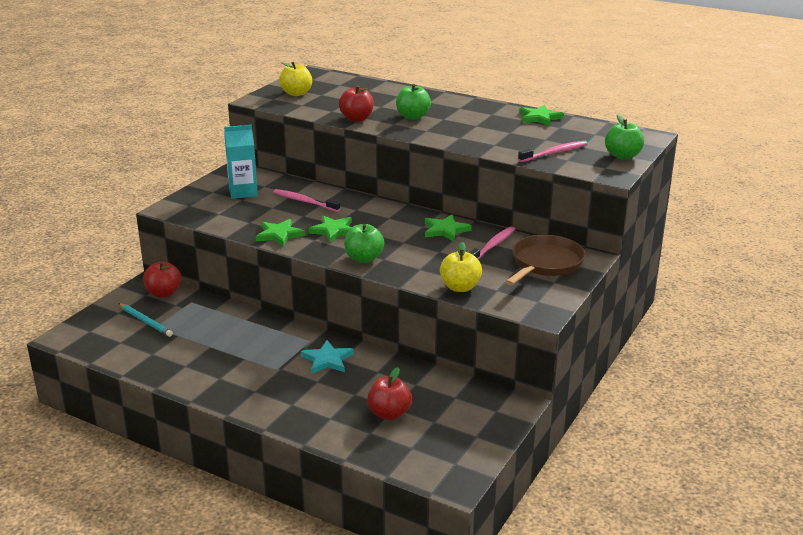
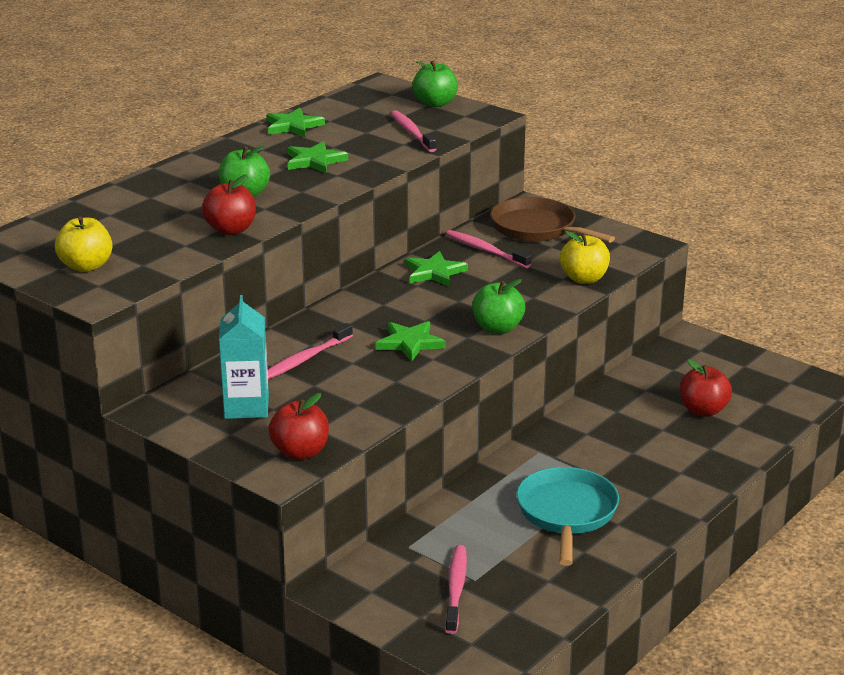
camera: 80 degrees left, 0 degrees up
turquoise pencil [118,303,173,337] -> pink toothbrush [445,545,467,634]
red apple [143,262,181,298] -> red apple moved to [268,393,329,460]
green star [255,219,305,247] -> green star moved to [288,141,348,173]
turquoise star [301,340,354,374] -> none
none -> turquoise pan [516,467,619,566]

